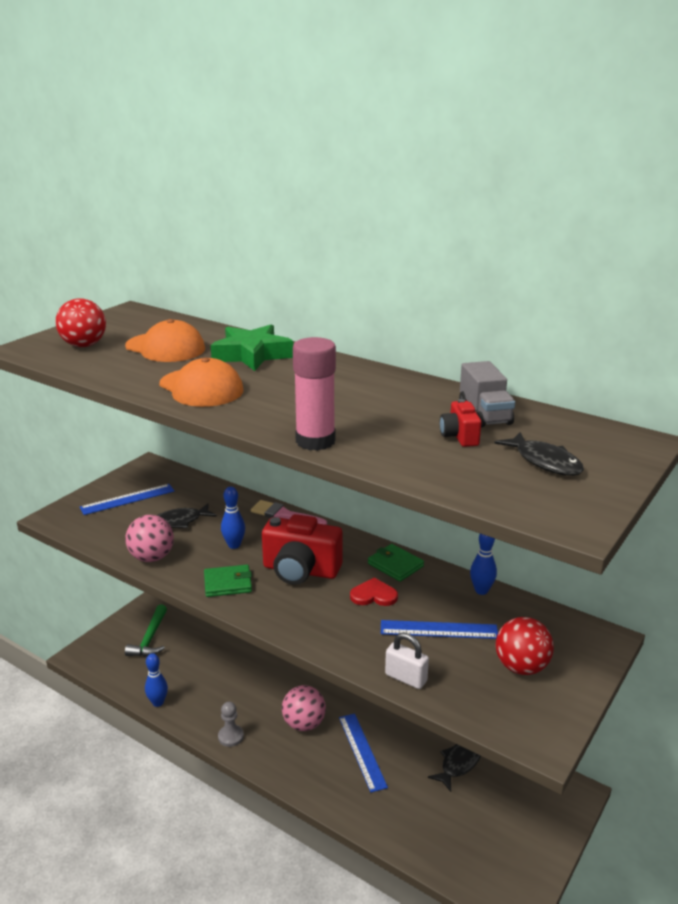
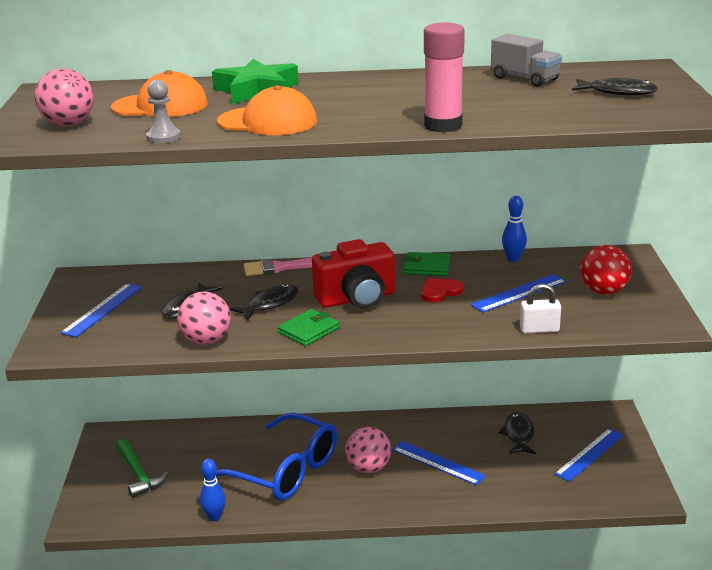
camera: 35 degrees left, 0 degrees up
red ball [56,298,106,347] -> pink ball [35,68,94,126]
grey pawn [218,702,244,747] -> grey pawn moved to [146,80,181,143]
blue bowling pin [221,486,245,549] -> black fish [230,284,299,320]
red camera [440,399,481,447] -> none
none -> blue glasses [216,413,337,500]
none -> blue ruler [554,429,624,482]

